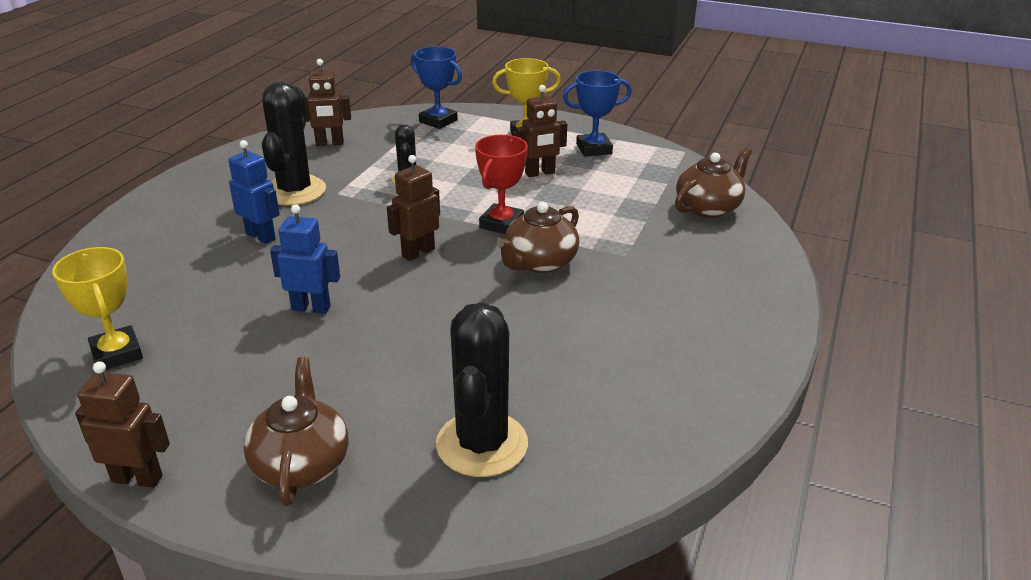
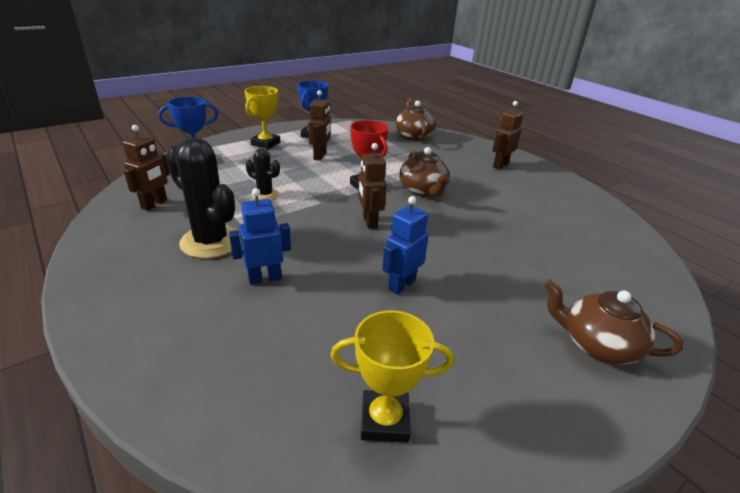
camera: 60 degrees left, 0 degrees up
brown robot [75,361,170,488] -> brown robot moved to [492,101,523,170]
black cactus [436,302,528,477] -> none

